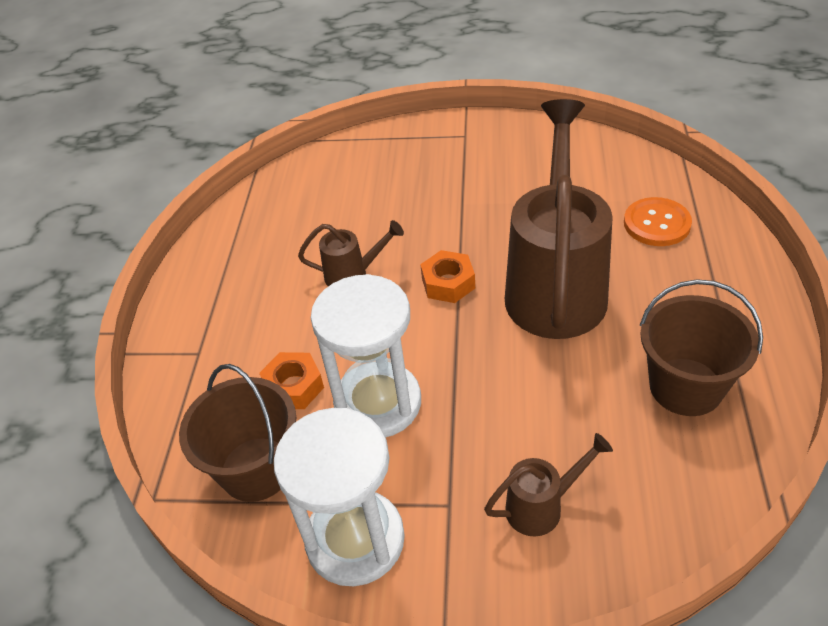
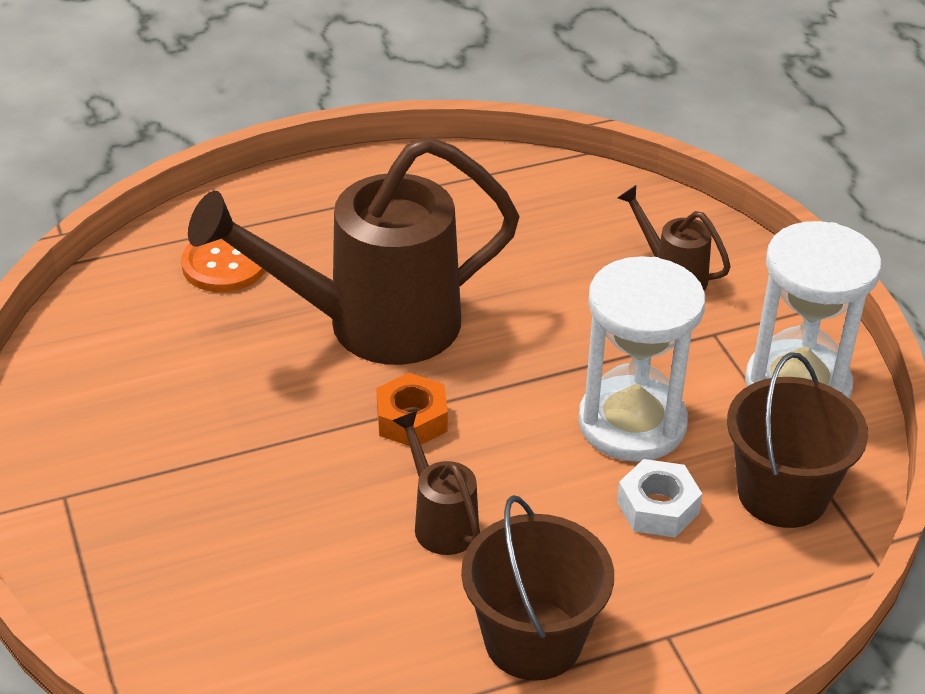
camera: 120 degrees left, 5 degrees down
orange nut [260,352,324,409] -> white nut [617,459,702,537]
brown bucket [640,279,763,416] -> brown bucket moved to [461,495,614,681]

